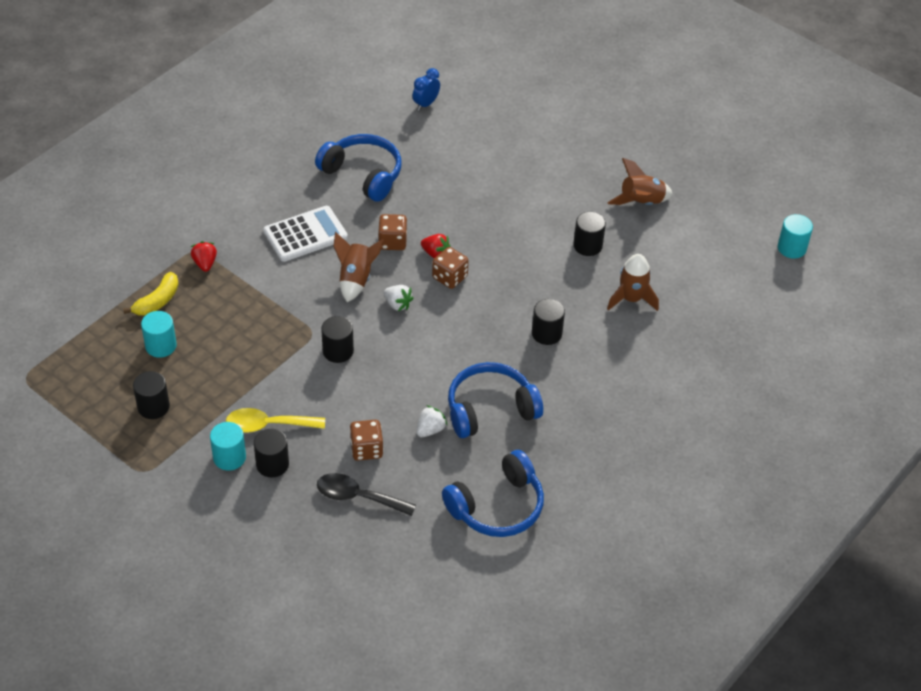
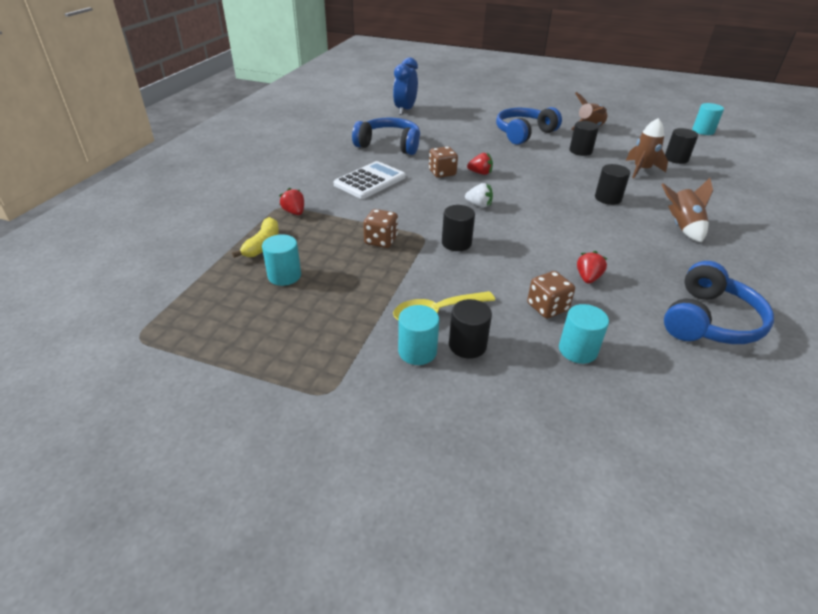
camera: 20 degrees left, 10 degrees down
black cylinder [133,371,170,419] -> black cylinder moved to [665,128,698,164]
black spoon [317,473,416,516] -> turquoise cylinder [559,304,609,364]
brown rocket [334,232,384,302] -> brown rocket moved to [661,178,713,243]
blue clock [413,68,440,111] -> blue clock [393,57,418,115], size x1.64
white strawberry [417,405,447,437] -> red strawberry [577,251,608,284]
brown dice [432,247,469,289] -> brown dice moved to [363,209,398,248]
blue headphones [448,362,543,438] -> blue headphones moved to [496,107,562,145]

